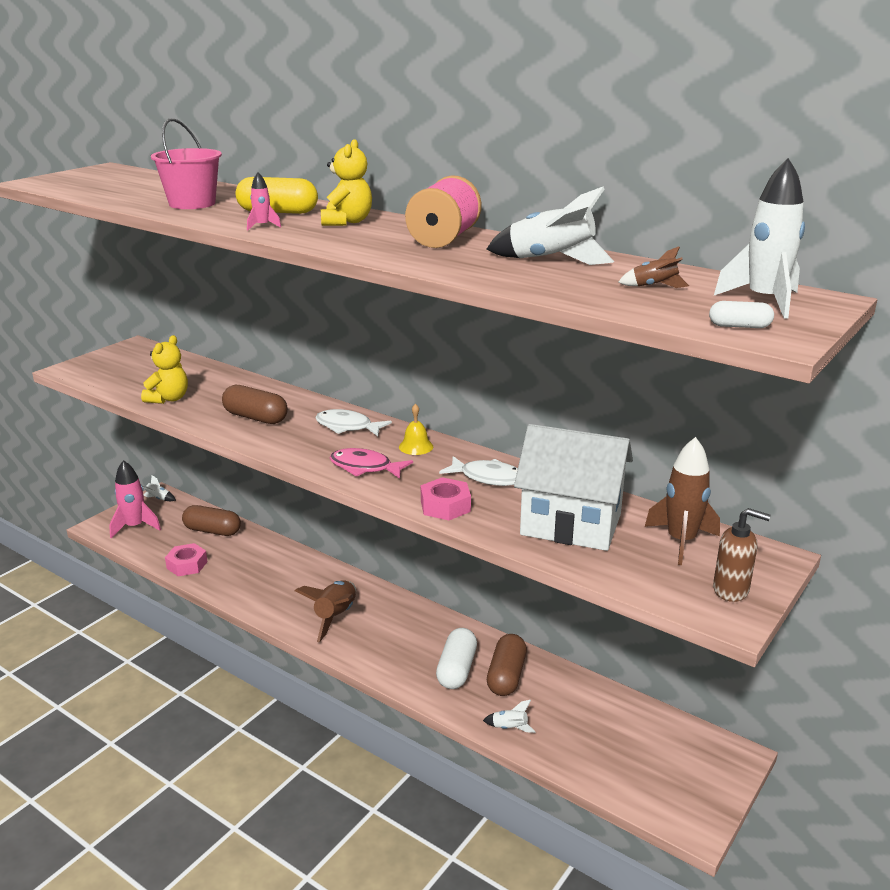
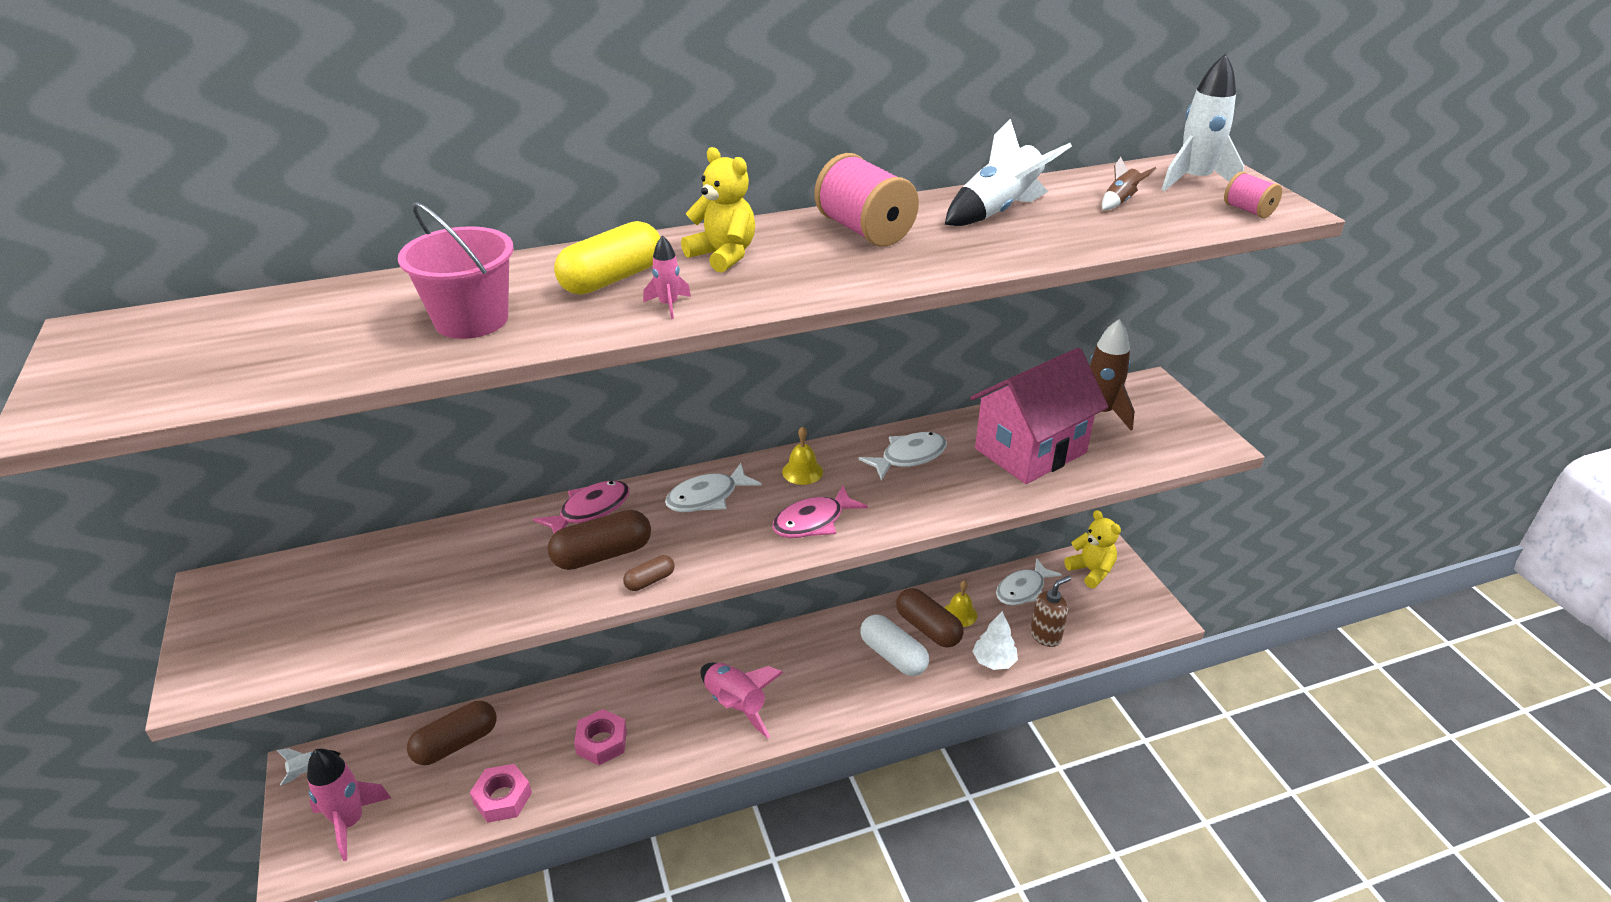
camera: 55 degrees left, 10 degrees up
yellow teddy bear [141,335,188,404] -> yellow teddy bear moved to [1064,510,1121,588]
brown rocket [295,580,356,642] -> pink rocket [700,663,784,738]
pink nut [421,477,471,520] -> pink nut moved to [574,709,627,765]
white rocket [483,700,535,733] -> white tree [972,611,1018,670]
white house [514,424,633,551] -> pink house [970,348,1108,484]
white capsule [709,301,774,328] -> pink spool [1224,171,1282,218]
brown soap dispenser [713,508,771,602] -> brown soap dispenser moved to [1030,576,1071,647]
none -> pink fish [533,480,630,534]
none -> brown capsule [623,555,675,591]
none -> yellow bell [945,580,977,627]
none -> white fish [996,558,1062,605]

